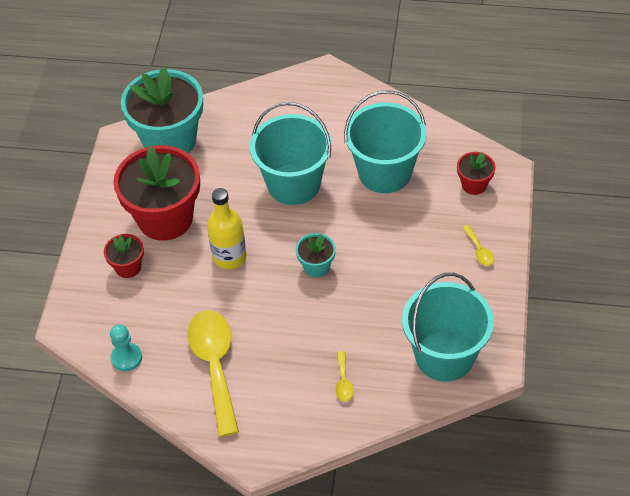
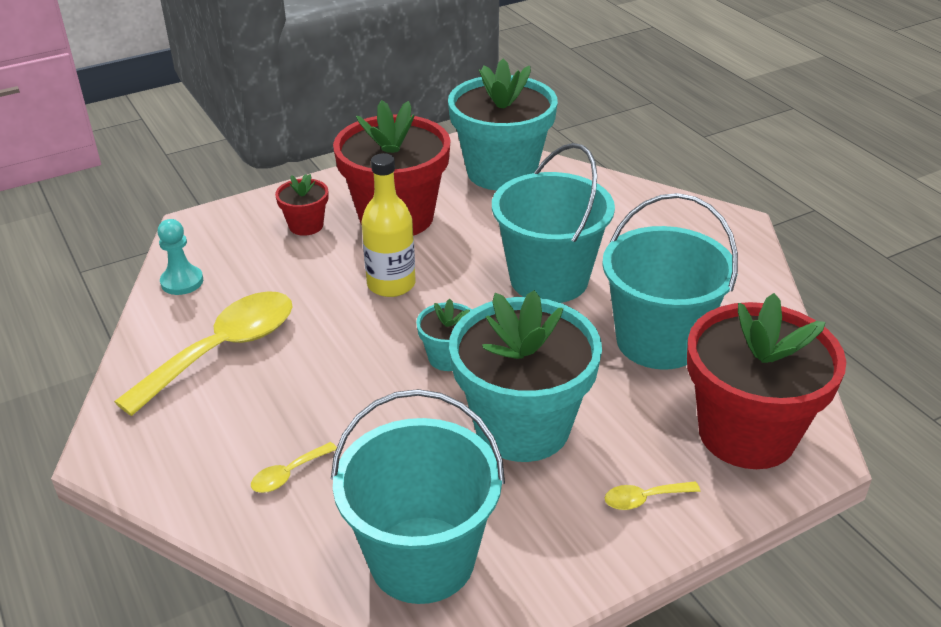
camera: 50 degrees right, 15 degrees down
red flower pot [457,152,496,195] -> red flower pot [687,293,846,469], size x2.18
yellow spoon [462,225,494,266] -> yellow spoon turned 45 degrees clockwise [605,481,700,510]
none -> turquoise flower pot [449,290,602,462]

